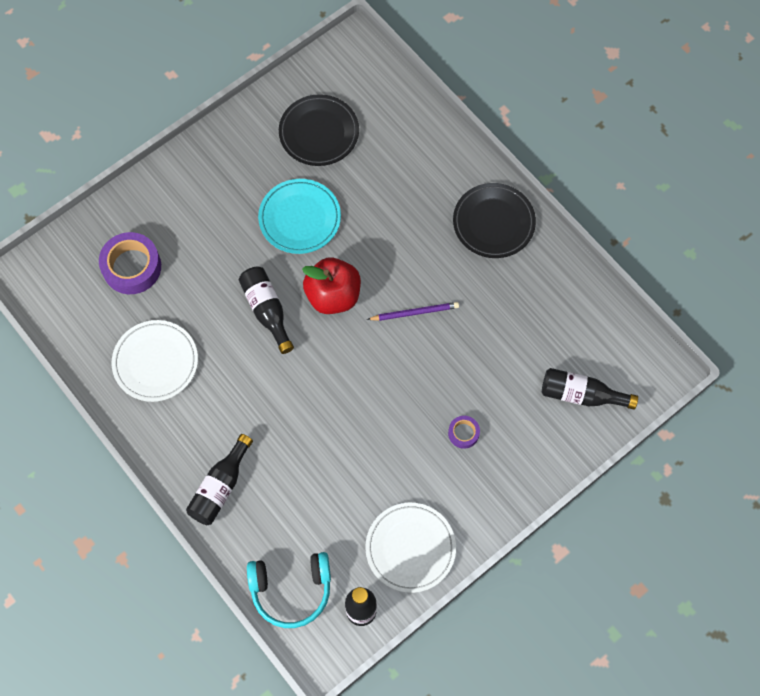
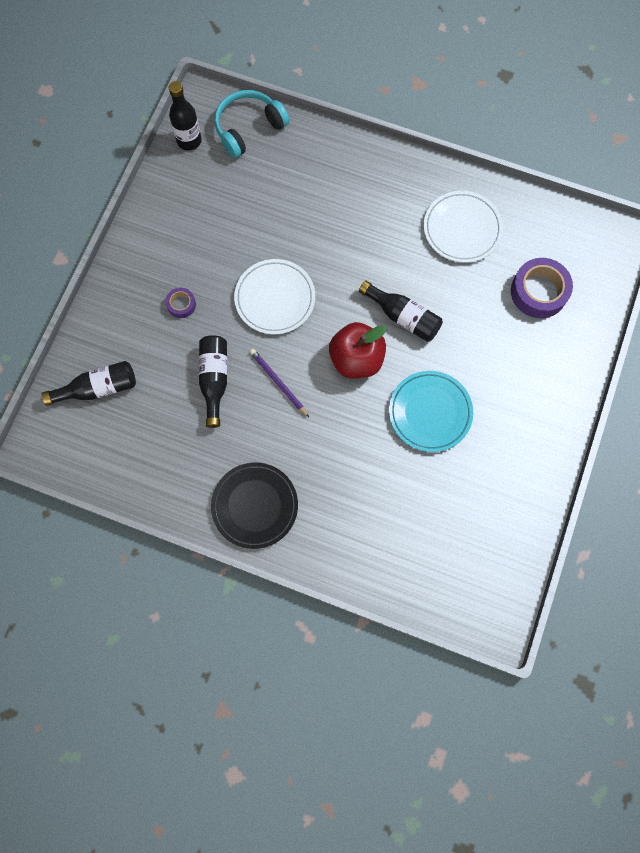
camera: 150 degrees right, 5 degrees up
black bottle [186,434,253,525] -> black bottle moved to [199,336,227,428]
black plate [279,94,359,166] -> none
white plate [365,503,456,593] -> white plate moved to [234,259,315,334]
purple pencil [367,302,459,321] -> purple pencil turned 90 degrees clockwise [250,349,309,417]

